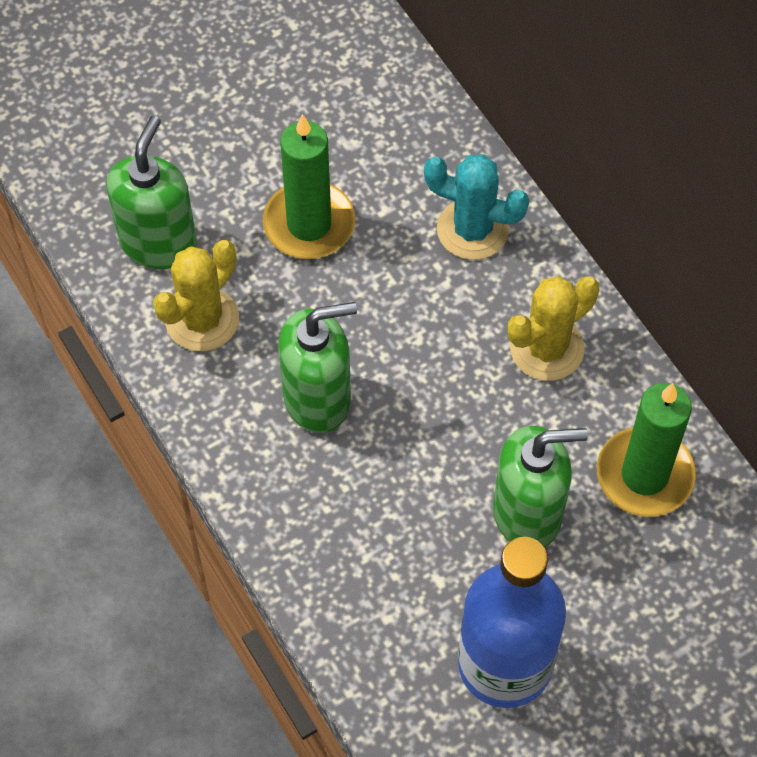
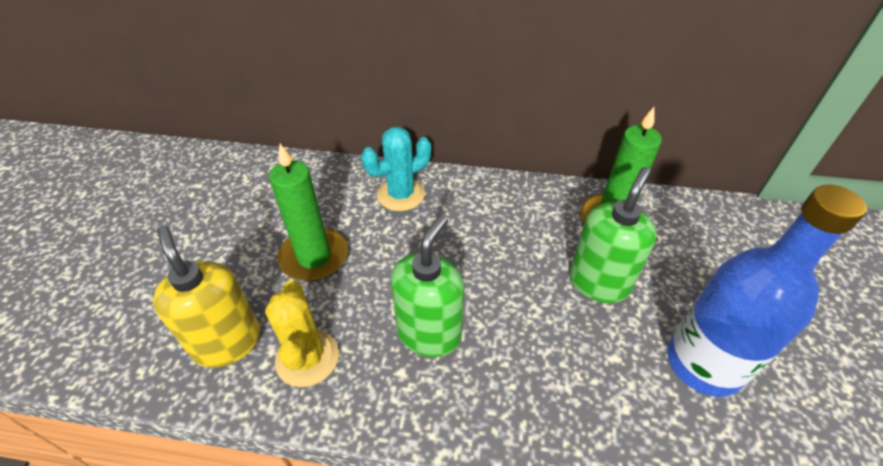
camera: 50 degrees left, 15 degrees down
green soap dispenser [106,116,197,269] -> yellow soap dispenser [153,225,260,368]
yellow cactus [508,276,599,381] -> none

